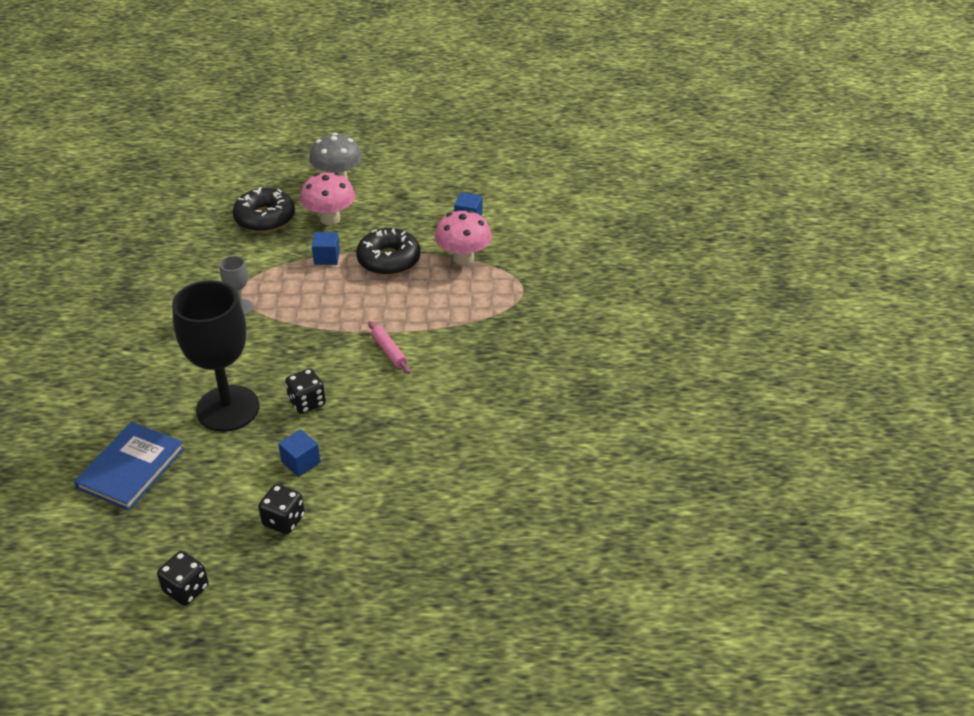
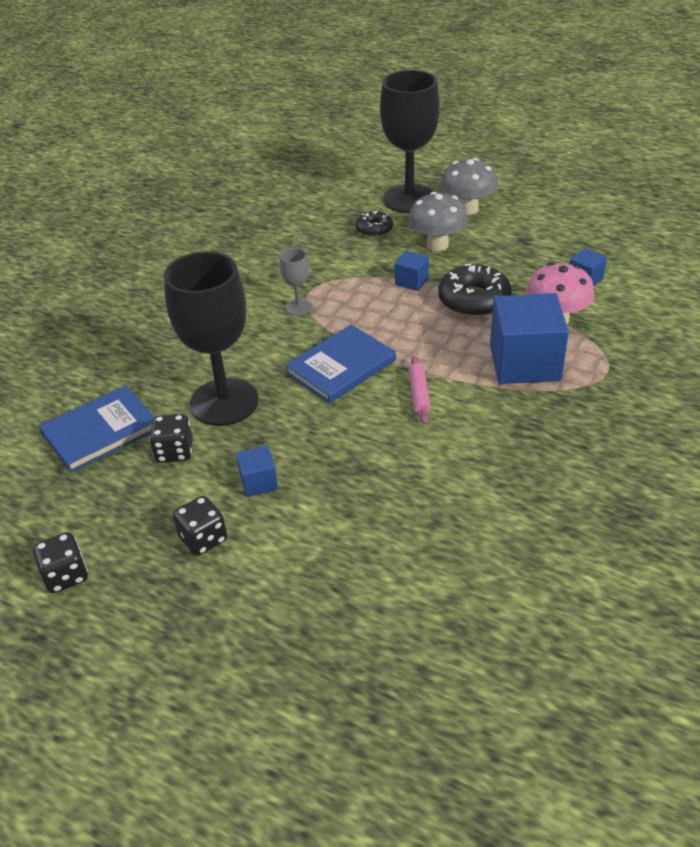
camera: 30 degrees right, 0 degrees up
black donut [233,187,295,232] -> black donut [356,211,393,237], size x0.57
black dice [285,368,326,414] -> black dice moved to [149,414,193,463]
pink mushroom [300,173,355,225] -> grey mushroom [408,192,468,251]
none -> blue book [285,324,396,403]
none -> black goblet [380,70,440,213]
none -> blue cube [490,293,569,384]

